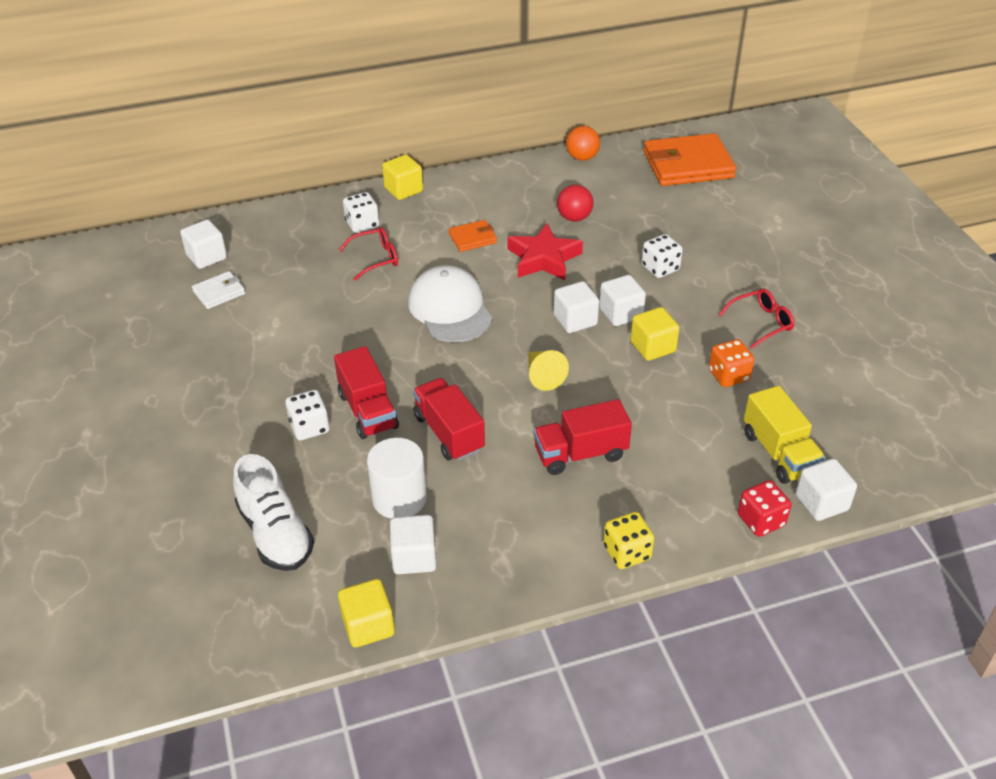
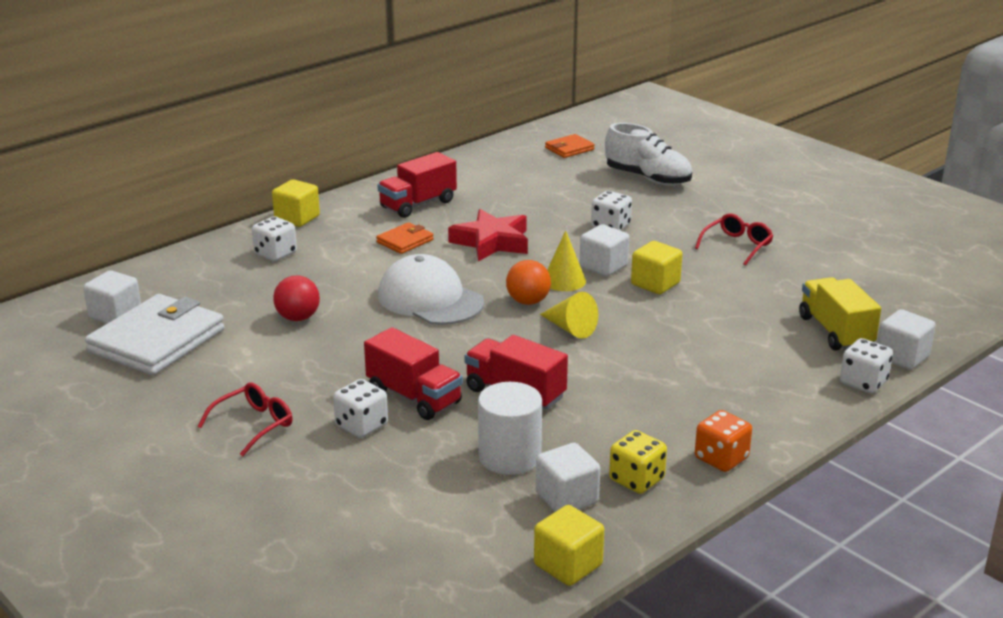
camera: 25 degrees left, 15 degrees down
white wallet [192,271,245,309] -> white wallet [85,294,224,376], size x2.08
white shoe [233,454,314,571] -> white shoe moved to [605,123,692,185]
red glasses [339,227,398,281] -> red glasses moved to [197,383,293,456]
red truck [534,399,632,475] -> red truck moved to [377,152,457,218]
white cube [554,281,599,333] -> yellow cone [547,230,586,291]
red ball [557,185,593,221] -> red ball moved to [273,276,320,321]
orange ball [566,126,600,161] -> orange ball moved to [506,260,551,305]
yellow dice [603,512,654,569] -> yellow dice moved to [609,430,667,494]
orange wallet [644,133,736,186] -> orange wallet [545,134,595,158], size x0.48
orange dice [709,339,754,387] -> orange dice moved to [695,410,752,472]
red dice [738,480,792,537] -> white dice [840,338,893,393]
yellow truck [744,386,825,484] -> yellow truck turned 150 degrees counterclockwise [799,277,881,351]

